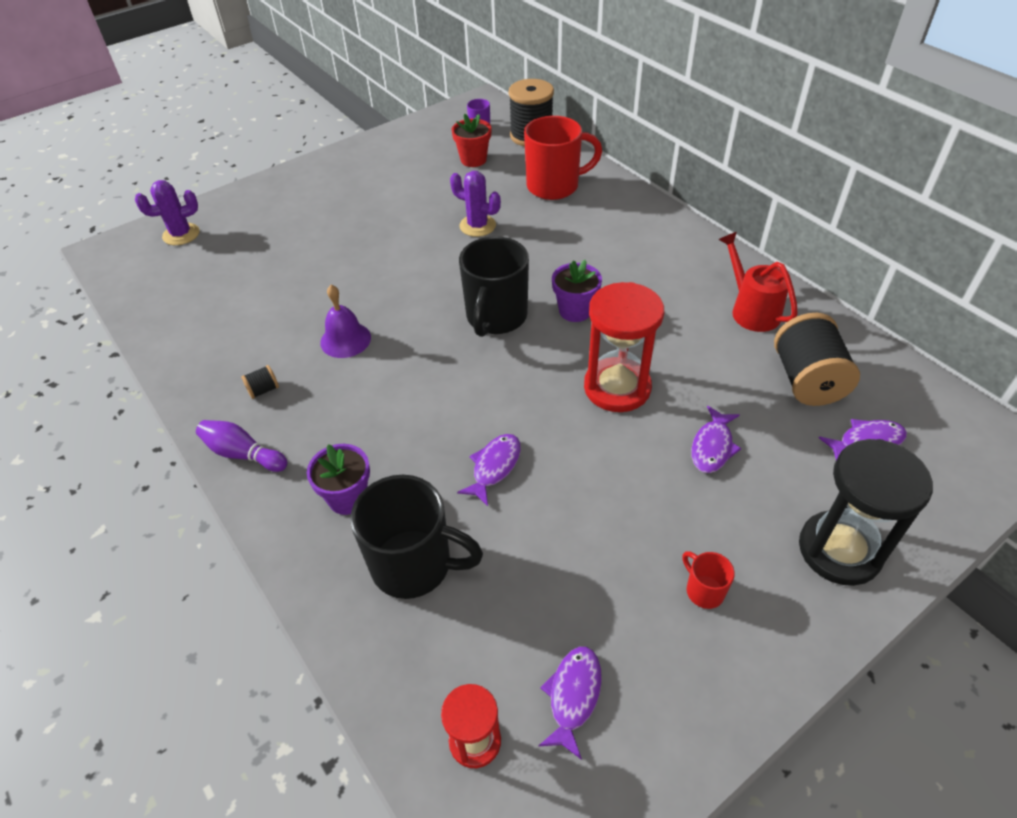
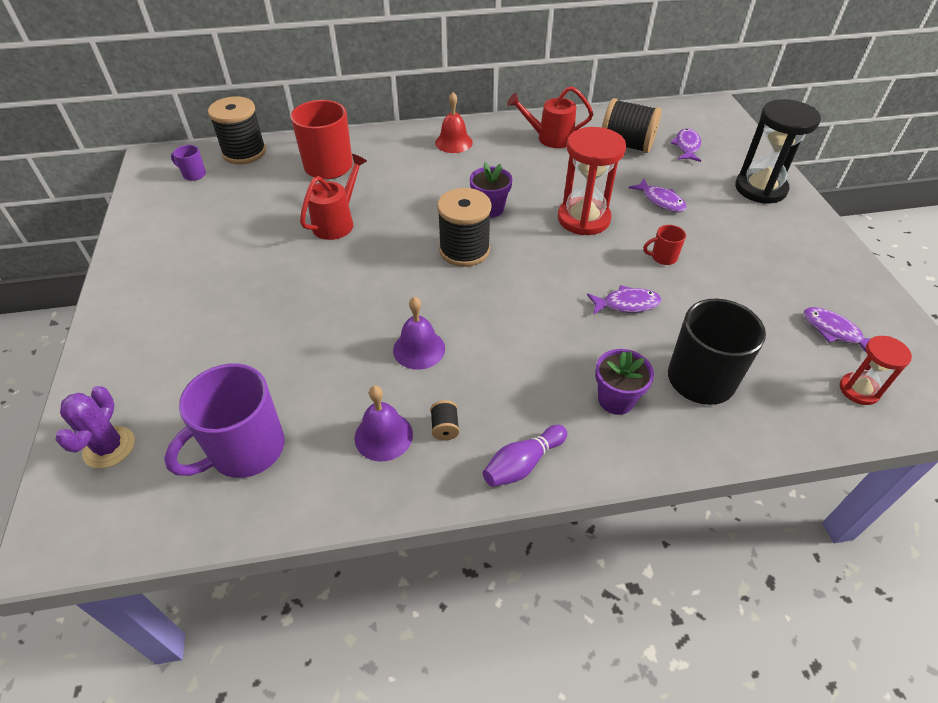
camera: 65 degrees left, 0 degrees up
purple cactus [450,171,501,237] -> red watering can [300,154,367,240]
red flower pot [451,114,491,167] -> none
purple fish [457,434,521,506] -> purple fish turned 120 degrees clockwise [587,285,661,315]
black mug [459,236,529,337] -> black spool [437,188,492,267]
red mug [682,551,735,609] -> red mug moved to [643,225,686,265]
none -> purple mug [164,364,285,478]
none -> purple bell [355,386,413,461]
none -> red bell [435,92,473,153]

